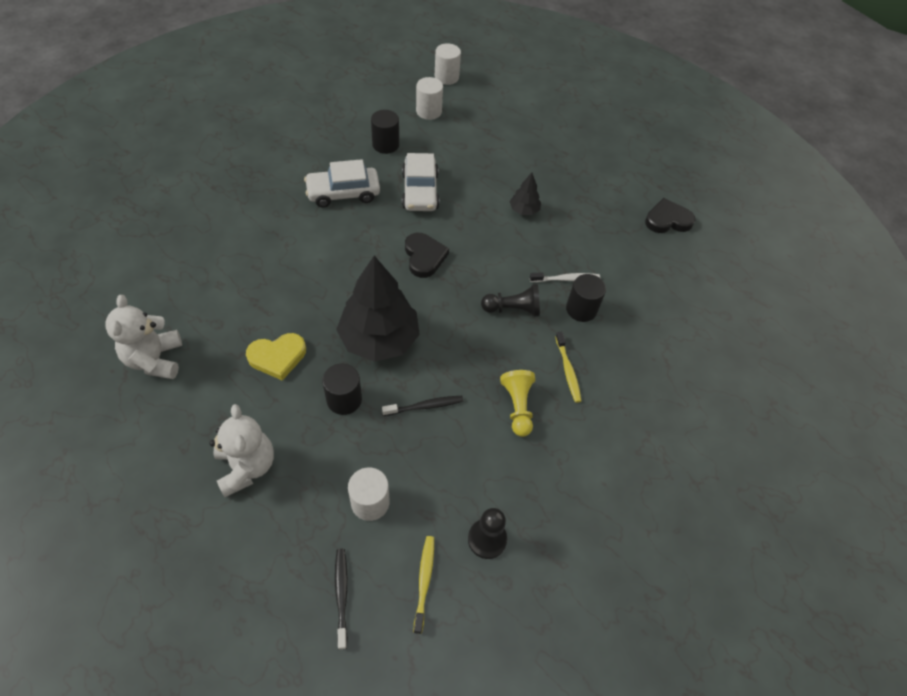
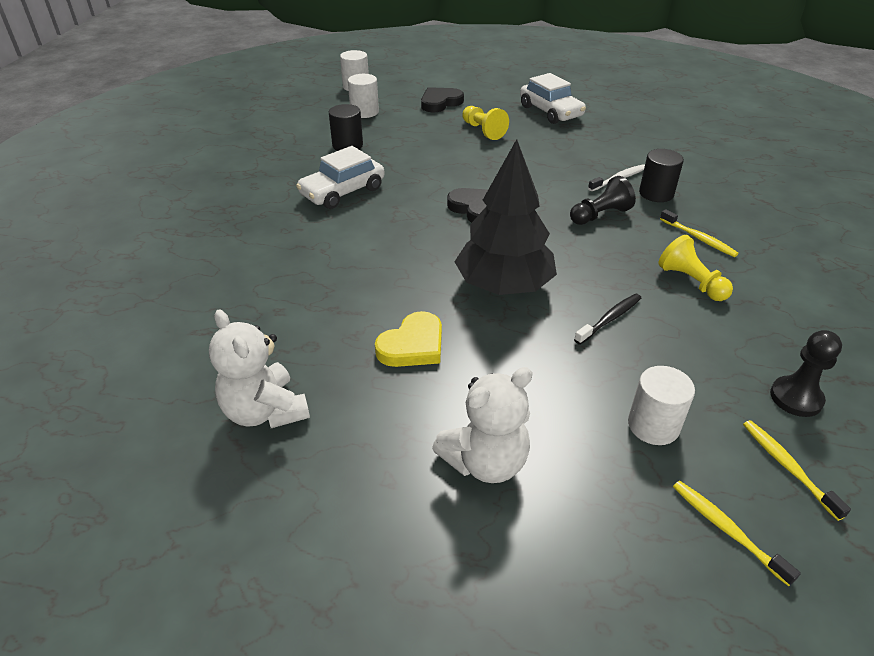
camera: 25 degrees left, 15 degrees down
white teddy bear [209,404,274,497] -> white teddy bear turned 105 degrees clockwise [432,367,533,483]
black cylinder [322,364,362,415] -> none
black toothbrush [335,549,348,649] -> yellow toothbrush [673,481,801,586]
white car [402,153,440,211] -> white car moved to [520,73,586,124]
black tree [509,173,541,215] -> none
black heart [645,198,696,233] -> black heart moved to [421,87,464,112]
none -> yellow pawn [462,106,509,140]

